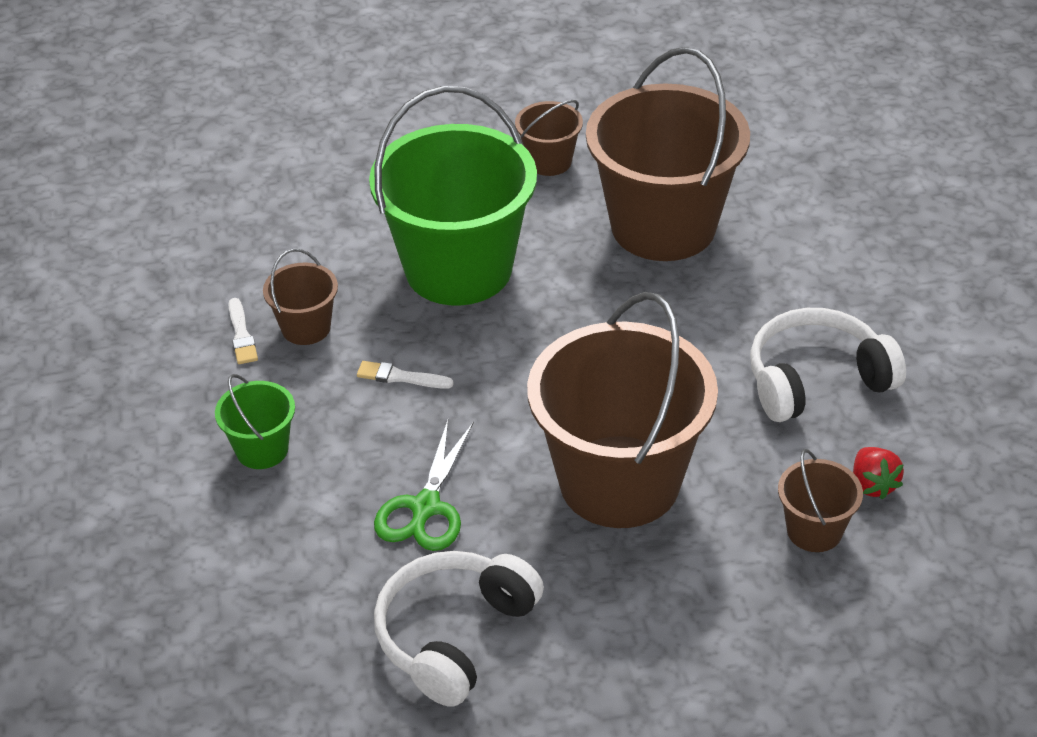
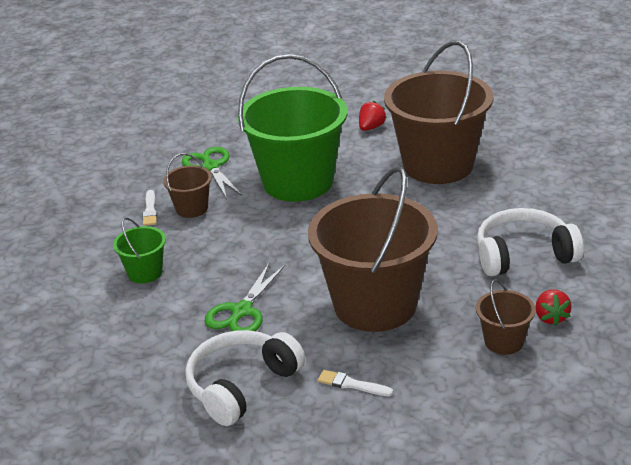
camera: 10 degrees right, 10 degrees down
white brush [357,361,453,389] -> white brush moved to [318,370,393,396]
brown bucket [515,100,583,176] -> red strawberry [359,101,387,131]
none -> green scissors [182,147,242,199]

